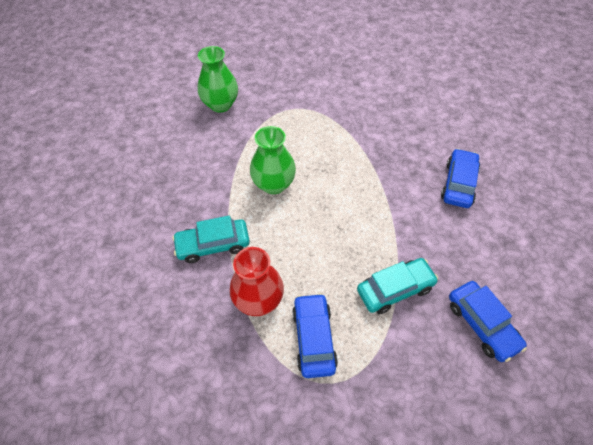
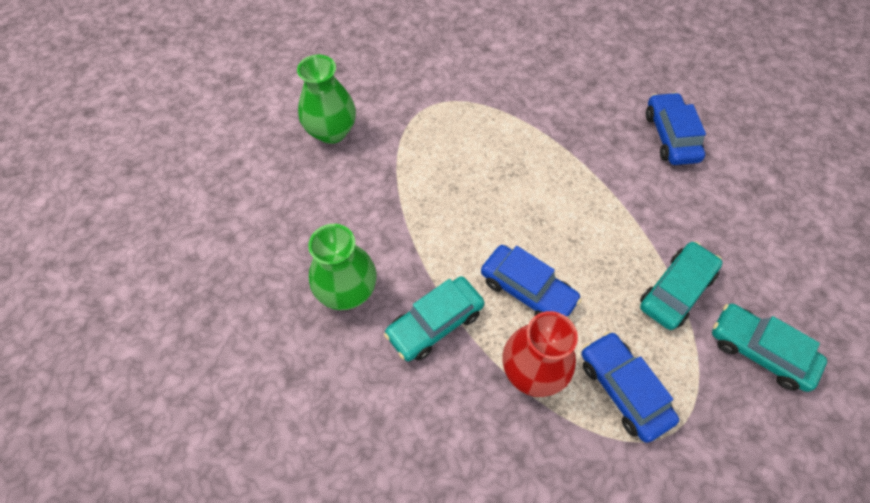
camera: 25 degrees left, 5 degrees up
green vase [250,126,296,194] -> green vase moved to [308,224,376,310]
blue car [449,281,527,362] -> blue car moved to [481,245,582,318]
none -> turquoise car [712,304,827,392]

